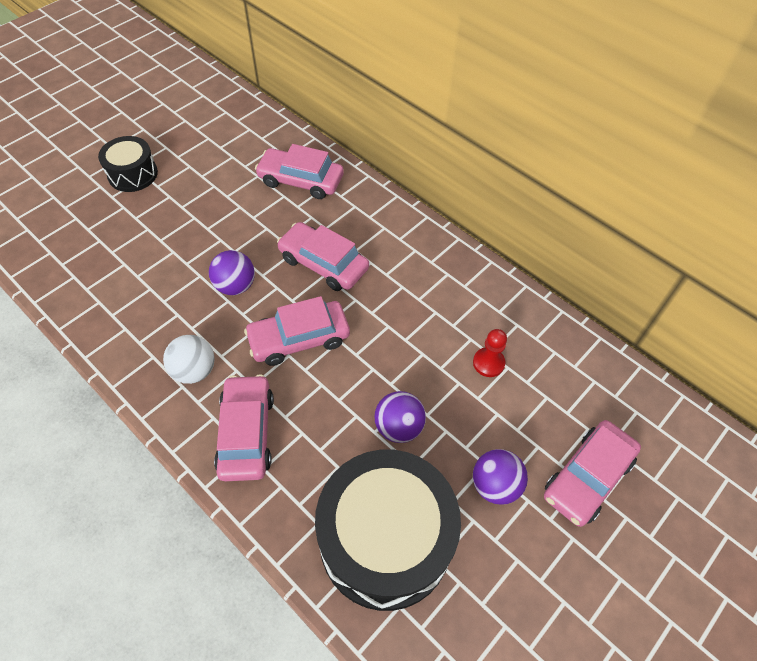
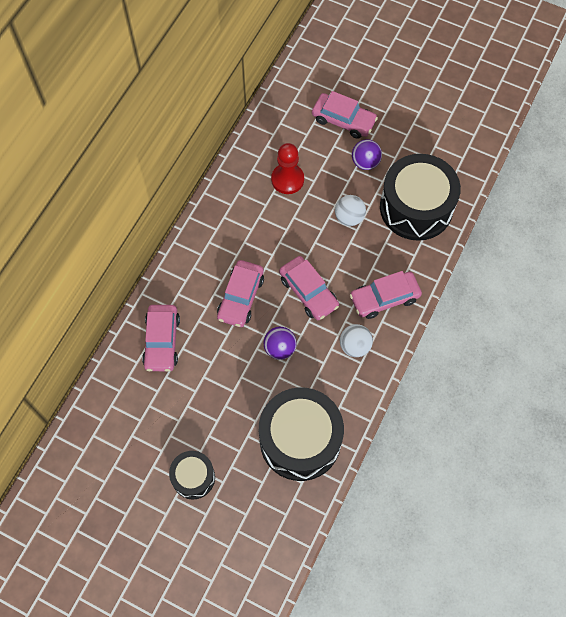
camera: 105 degrees left, 10 degrees up
purple ball [374,391,426,443] -> white ball [335,195,366,226]
red pawn [473,329,507,377] -> red pawn [271,143,304,194], size x1.61
none -> black drum [259,387,344,481]

